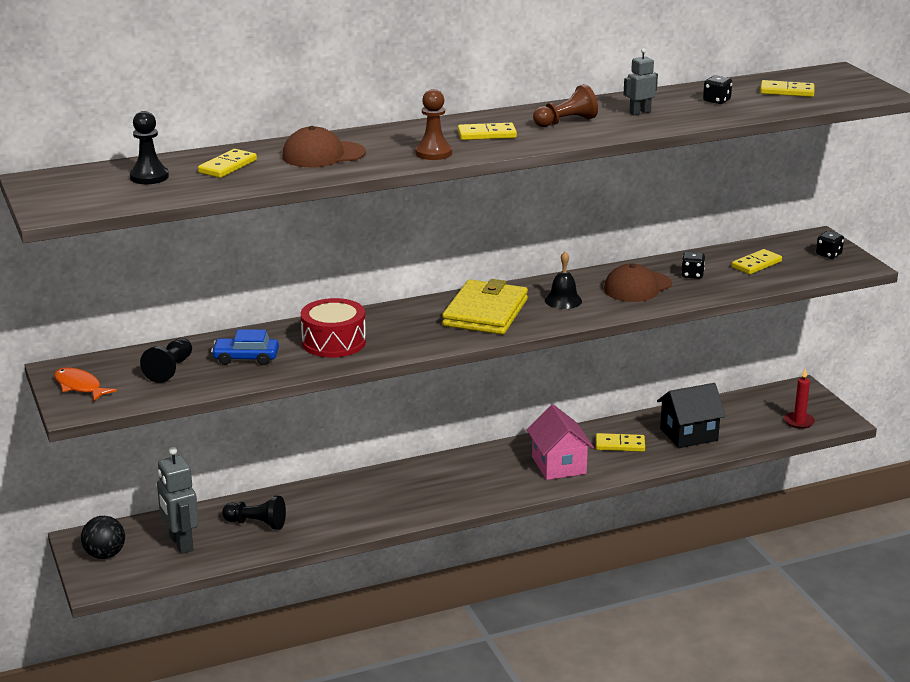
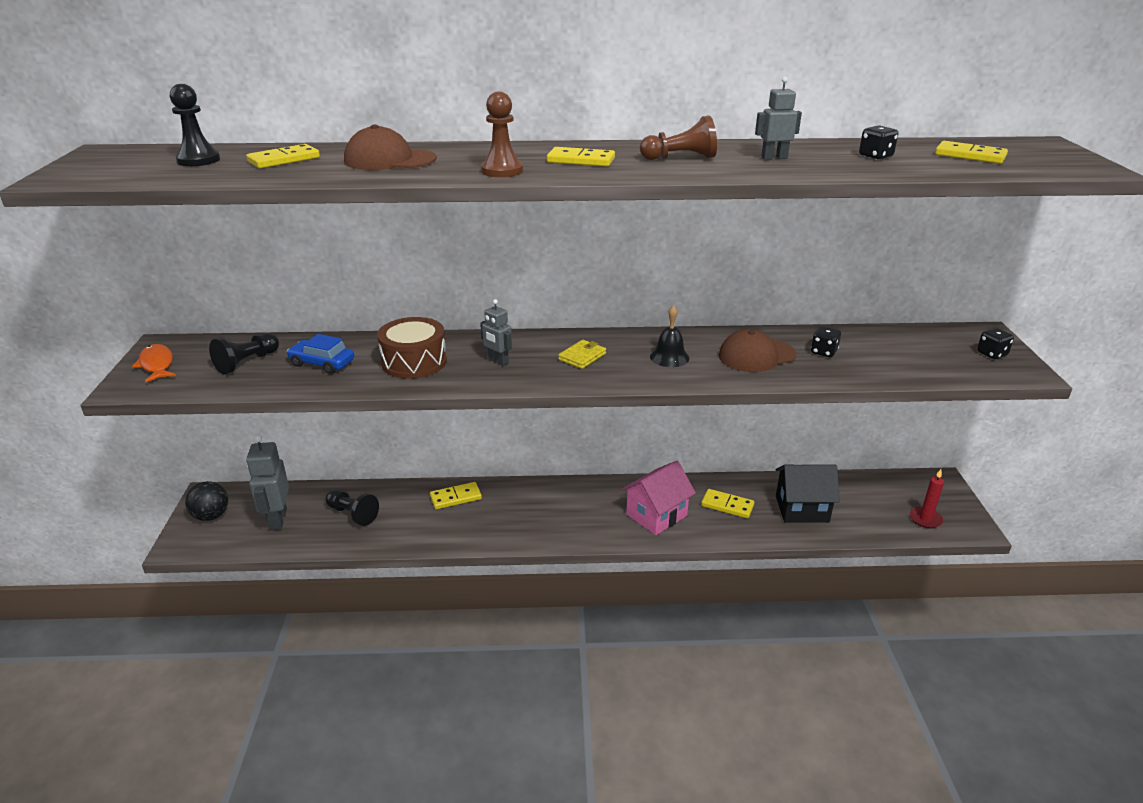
camera: 20 degrees right, 5 degrees up
red drum [301,298,366,358] -> brown drum [377,317,447,379]
yellow wallet [442,279,528,335] -> yellow wallet [558,340,606,369], size x0.46
pink house [527,404,594,480] -> pink house turned 45 degrees clockwise [622,461,696,535]
yellow domino [731,249,782,274] -> yellow domino moved to [430,482,482,509]
none -> grey robot [480,299,512,366]

